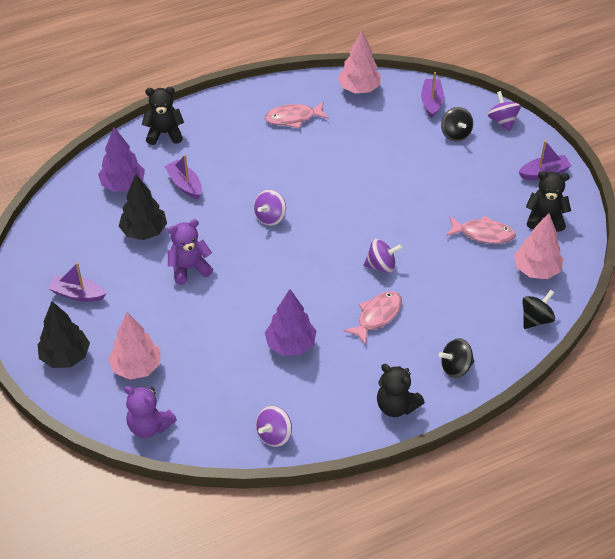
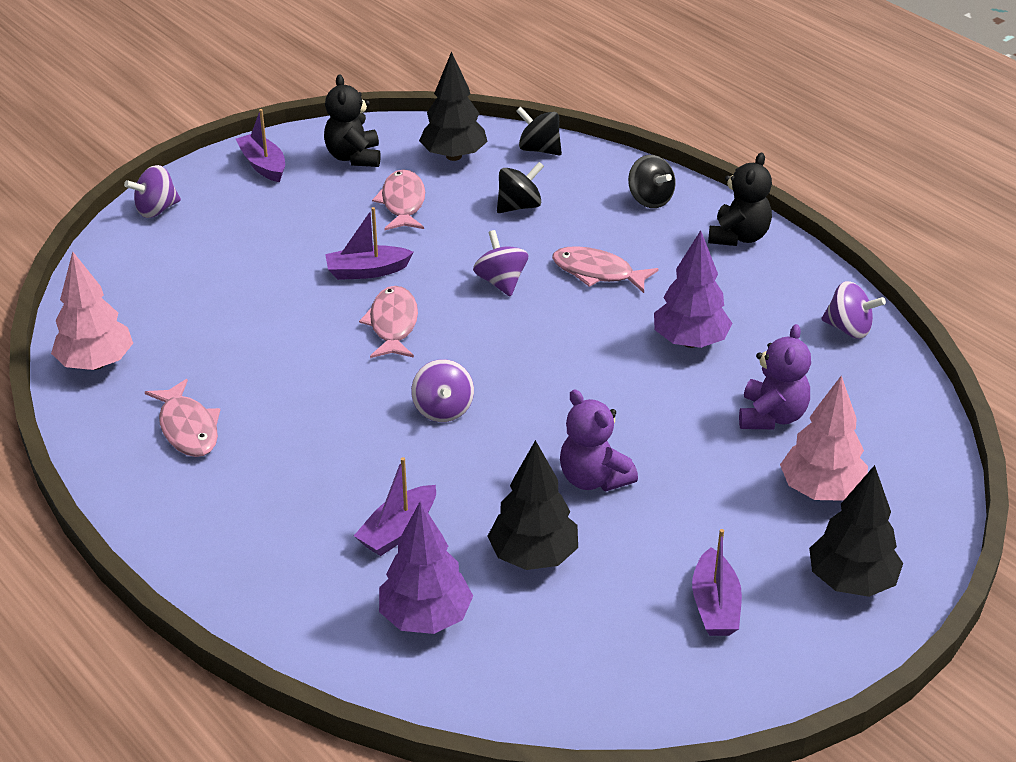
camera: 105 degrees left, 10 degrees down
purple teddy bear [124,386,177,438] -> purple teddy bear moved to [739,324,811,429]
black teddy bear [142,87,184,145] -> none
purple spinning top [254,190,286,226] -> purple spinning top turned 60 degrees clockwise [411,359,474,422]
purple boat [421,72,444,118] -> purple boat moved to [325,207,414,280]
black spinning top [441,107,473,141] -> black spinning top moved to [497,162,544,213]
pink tree [514,213,564,279] -> black tree [419,51,488,161]
none -> pink fish [359,286,418,358]

